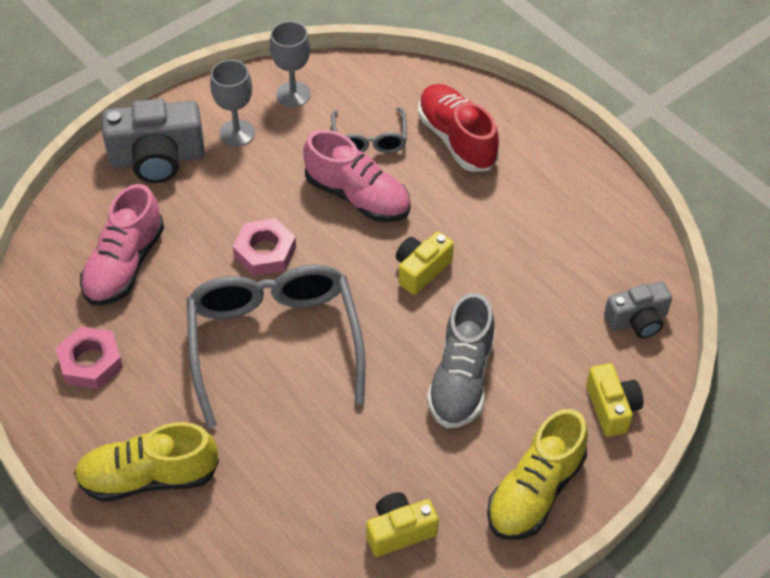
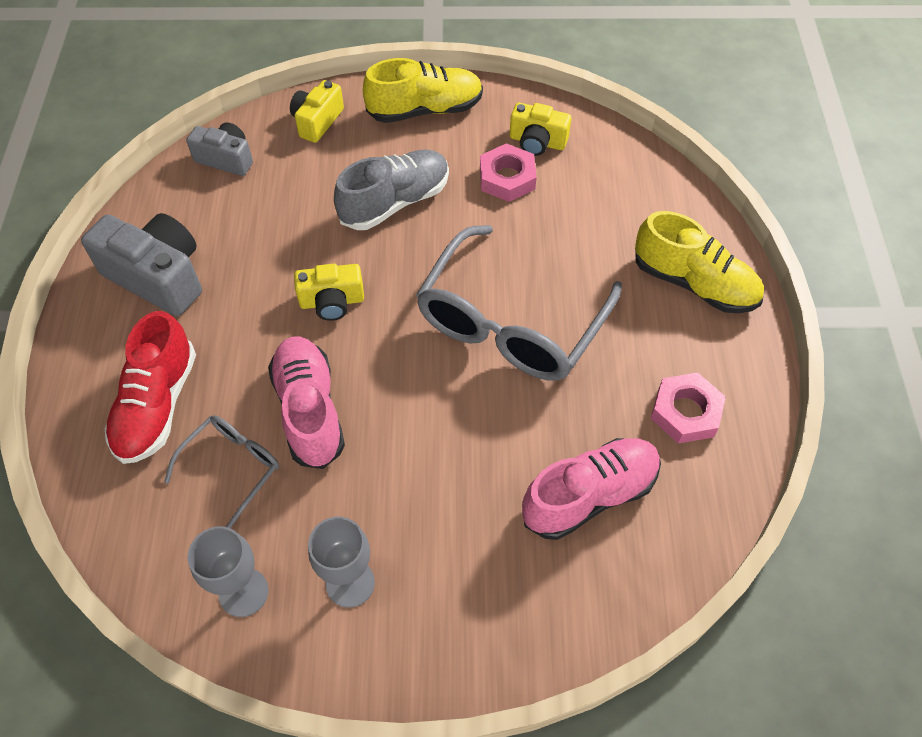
camera: 140 degrees left, 5 degrees up
grey camera [102,99,205,183] -> grey camera moved to [81,213,202,316]
pink nut [233,218,296,276] -> pink nut moved to [480,143,537,202]

